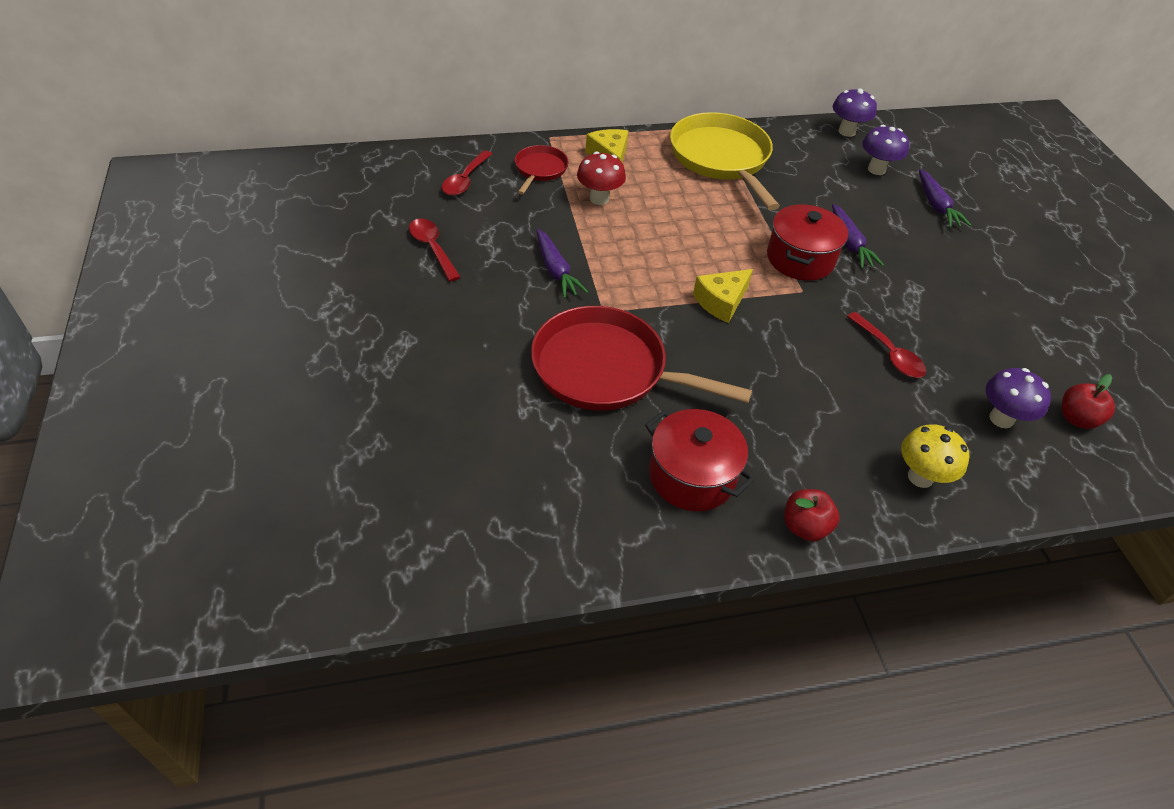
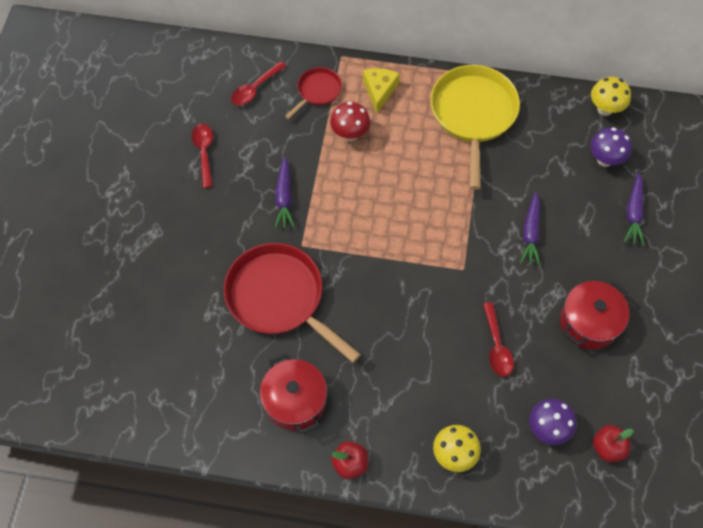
camera: 25 degrees right, 15 degrees up
yellow cheese [693,269,753,323] -> none
red pot [767,204,848,281] -> red pot moved to [560,280,630,350]
purple mushroom [833,88,877,137] -> yellow mushroom [591,77,631,116]

